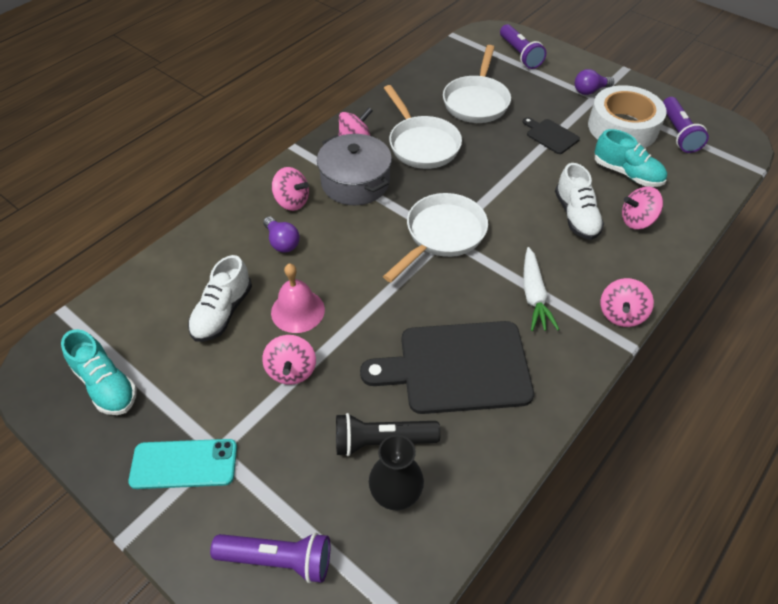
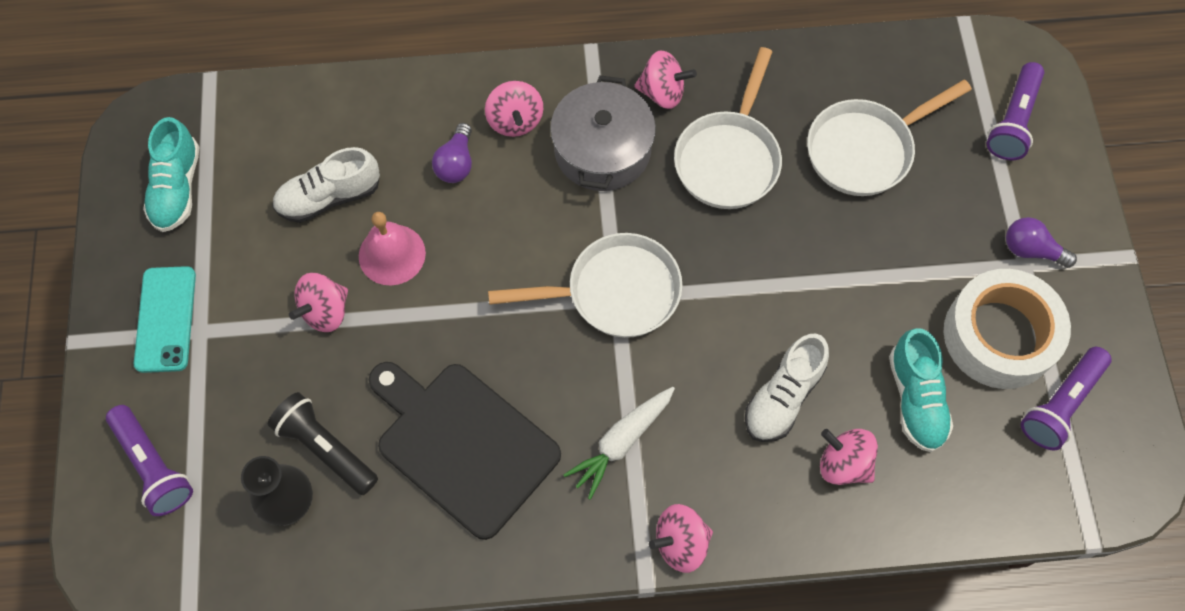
camera: 45 degrees right, 15 degrees up
turquoise phone [128,439,237,489] -> turquoise phone turned 45 degrees clockwise [134,266,196,373]
black cutting board [523,117,580,154] -> none

